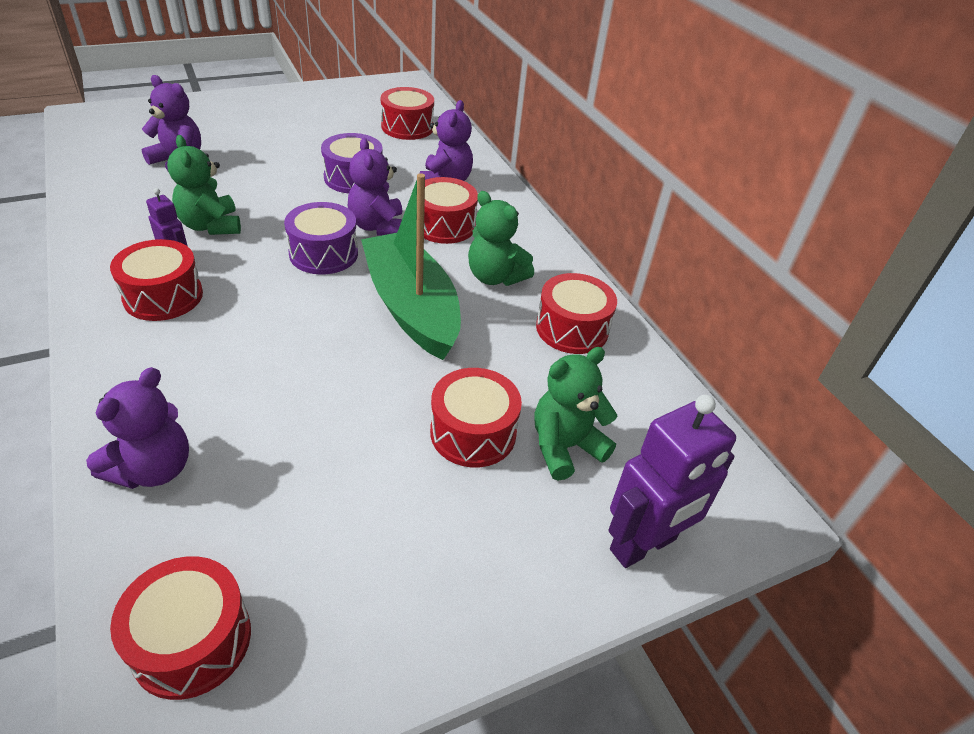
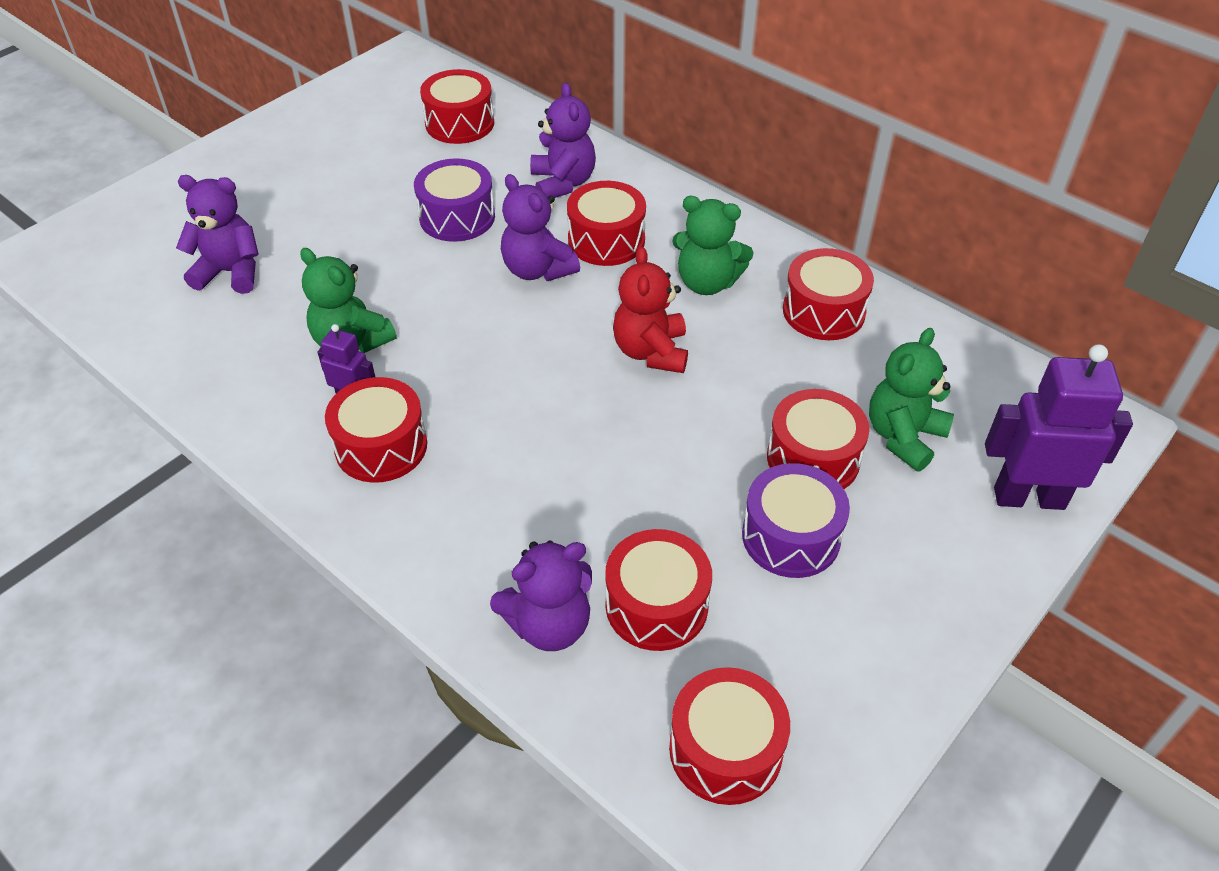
camera: 20 degrees left, 5 degrees up
purple teddy bear [86,367,189,489] -> purple teddy bear turned 60 degrees clockwise [490,540,592,651]
purple drum [284,202,358,274] -> purple drum moved to [742,463,850,578]
green boat [361,173,461,360] -> red teddy bear [613,247,688,373]
purple robot [608,395,736,568] -> purple robot turned 120 degrees counterclockwise [985,344,1133,510]
none -> red drum [605,529,712,651]

